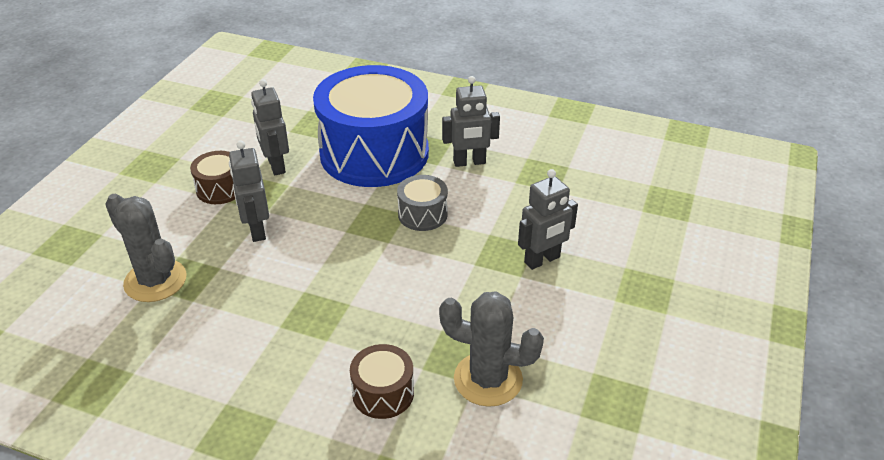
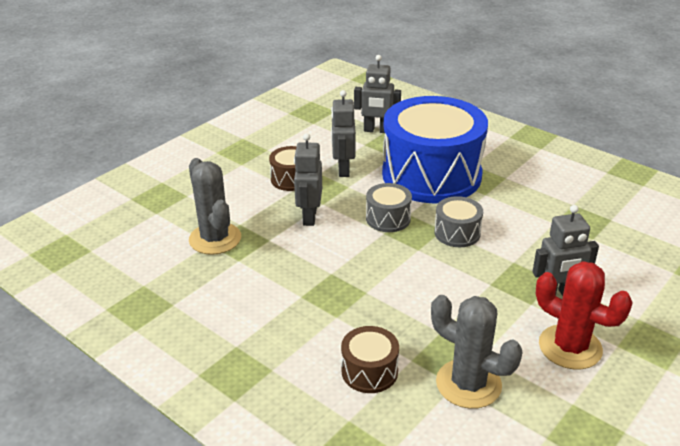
camera: 20 degrees right, 5 degrees down
grey robot [442,76,500,167] -> grey robot moved to [354,55,401,133]
none -> grey drum [366,183,412,232]
none -> red cactus [536,261,633,369]

